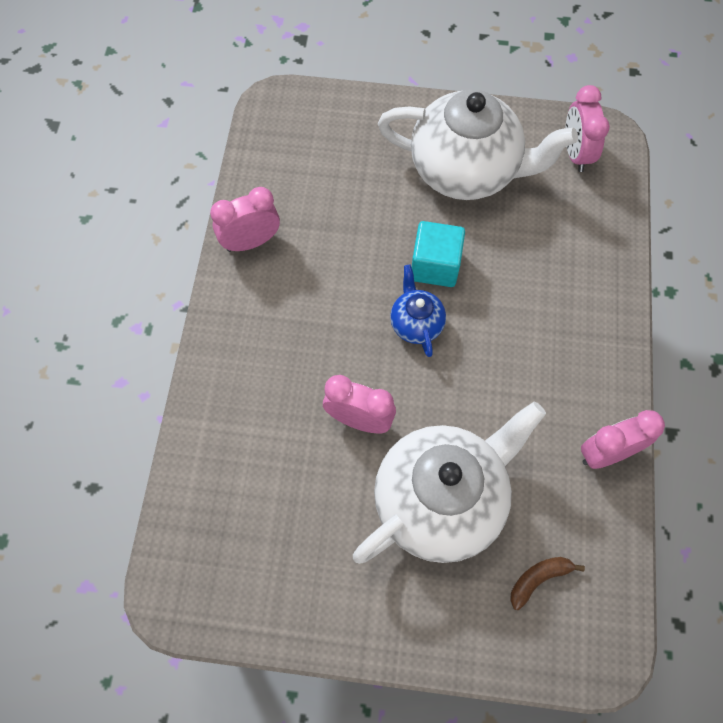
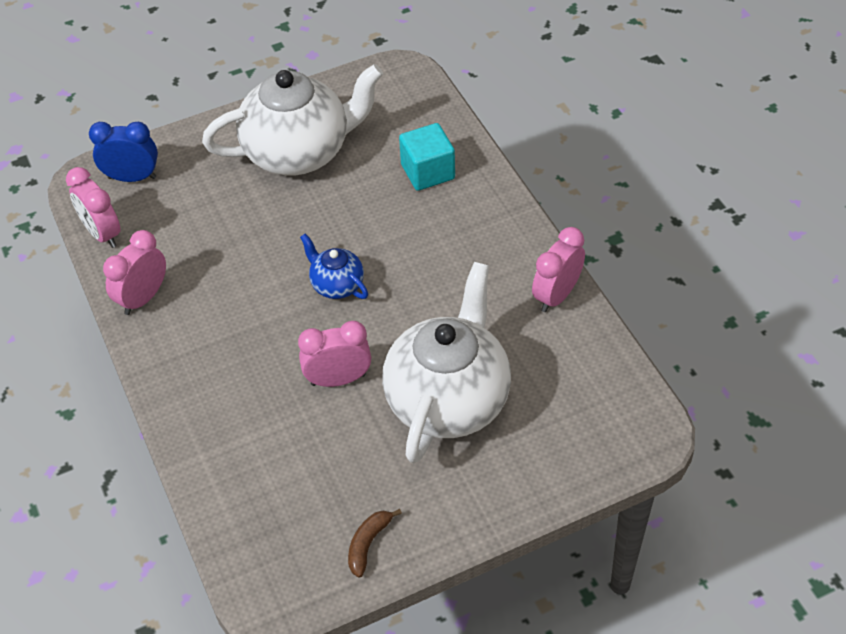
camera: 30 degrees left, 15 degrees down
turquoise cube [412,221,465,287] -> turquoise cube moved to [399,123,455,191]
brown banana [510,557,585,610] -> brown banana moved to [348,509,402,578]
pink clock [566,85,610,172] -> pink clock moved to [66,167,121,248]
none -> blue clock [89,122,158,182]

